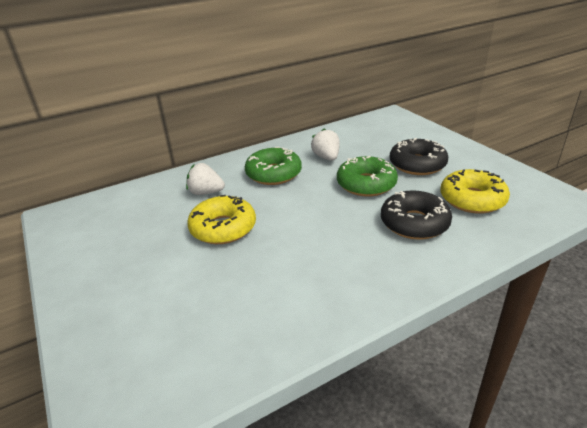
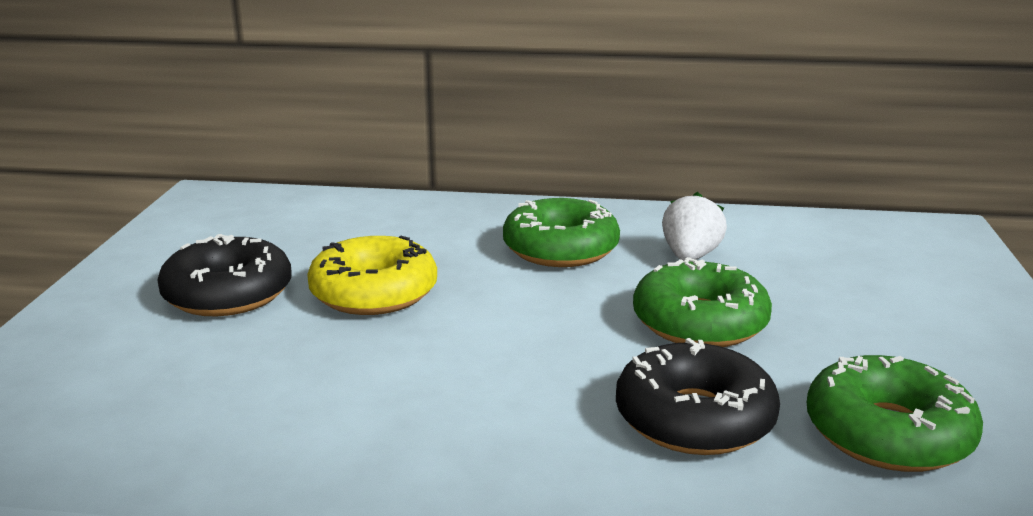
camera: 35 degrees right, 10 degrees down
white strawberry [186,163,225,195] -> none
black donut [390,138,448,175] -> black donut moved to [157,234,292,316]
yellow donut [441,169,510,214] -> green donut [807,355,983,472]

